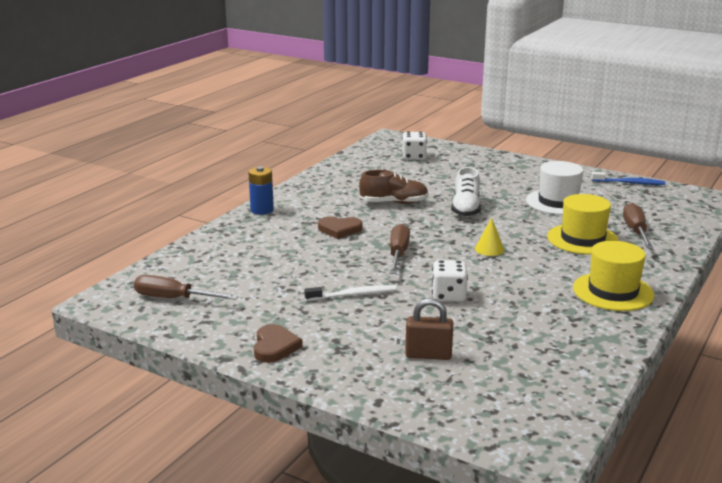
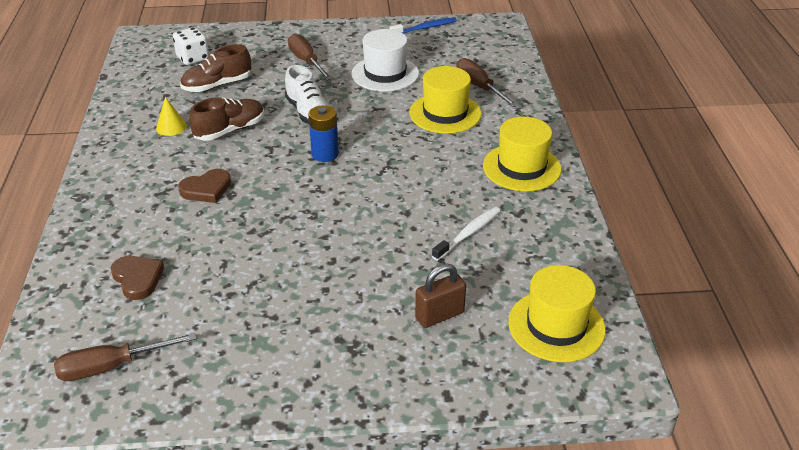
camera: 35 degrees left, 15 degrees up
blue battery [248,166,274,215] -> blue battery moved to [308,105,339,162]
brown heart [254,324,303,363] -> brown heart moved to [110,256,164,300]
white toothbrush [304,285,397,301] -> white toothbrush moved to [432,207,500,261]
brown screwdriver [390,224,410,274] -> brown screwdriver moved to [288,33,332,80]
white dice [432,260,468,302] -> none
yellow cone [475,218,504,256] -> yellow cone moved to [156,97,187,136]
none -> brown shoe [180,44,251,92]
none -> yellow hat [508,265,606,362]

